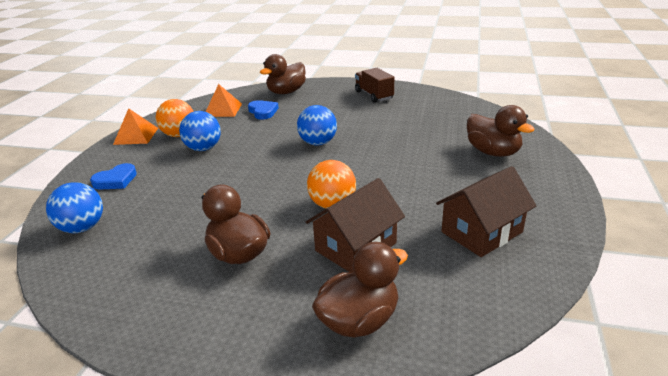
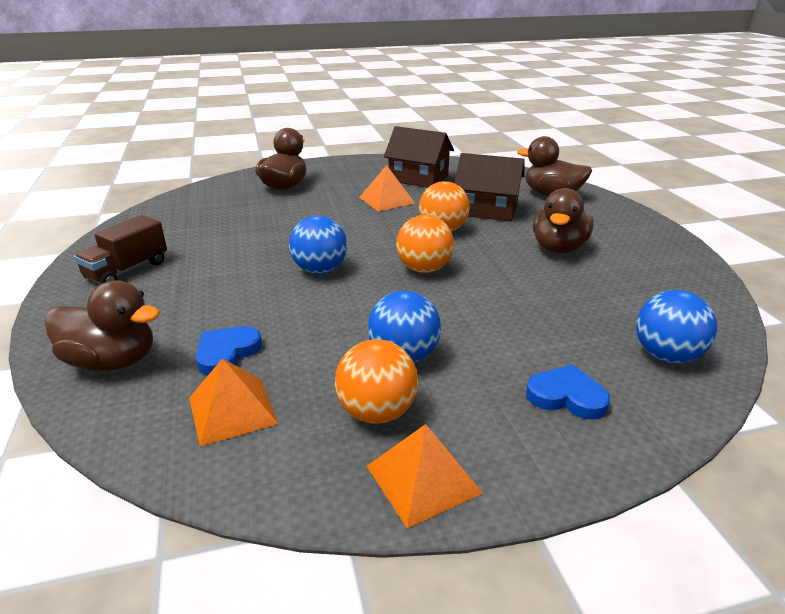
camera: 120 degrees left, 0 degrees up
none -> orange pyramid [359,165,415,212]
none -> orange ball [396,215,454,273]

